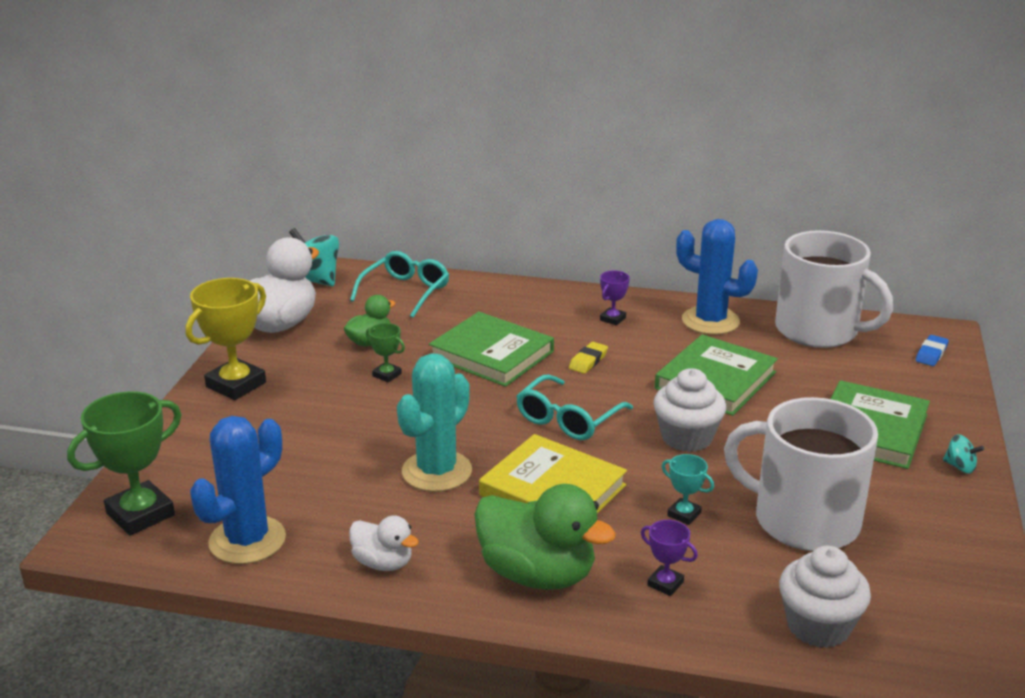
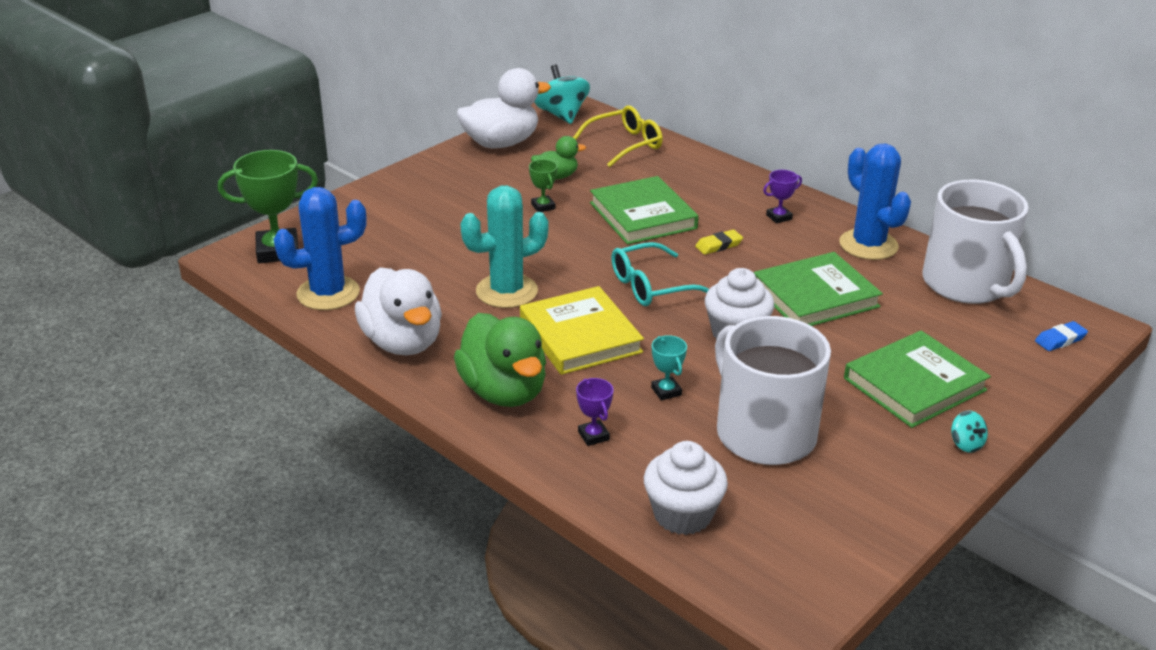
camera: 30 degrees right, 5 degrees up
yellow trophy [186,278,266,400] -> none
white duck [349,515,419,571] -> white duck [355,267,442,355], size x1.84
turquoise glasses [350,251,449,318] -> yellow glasses [573,106,663,167]

